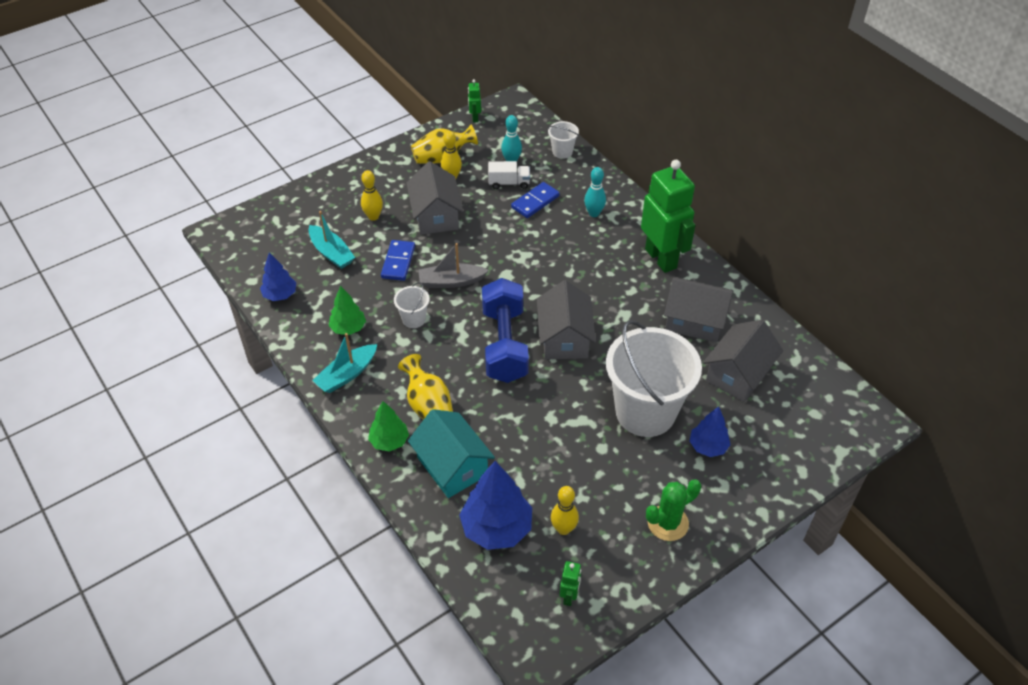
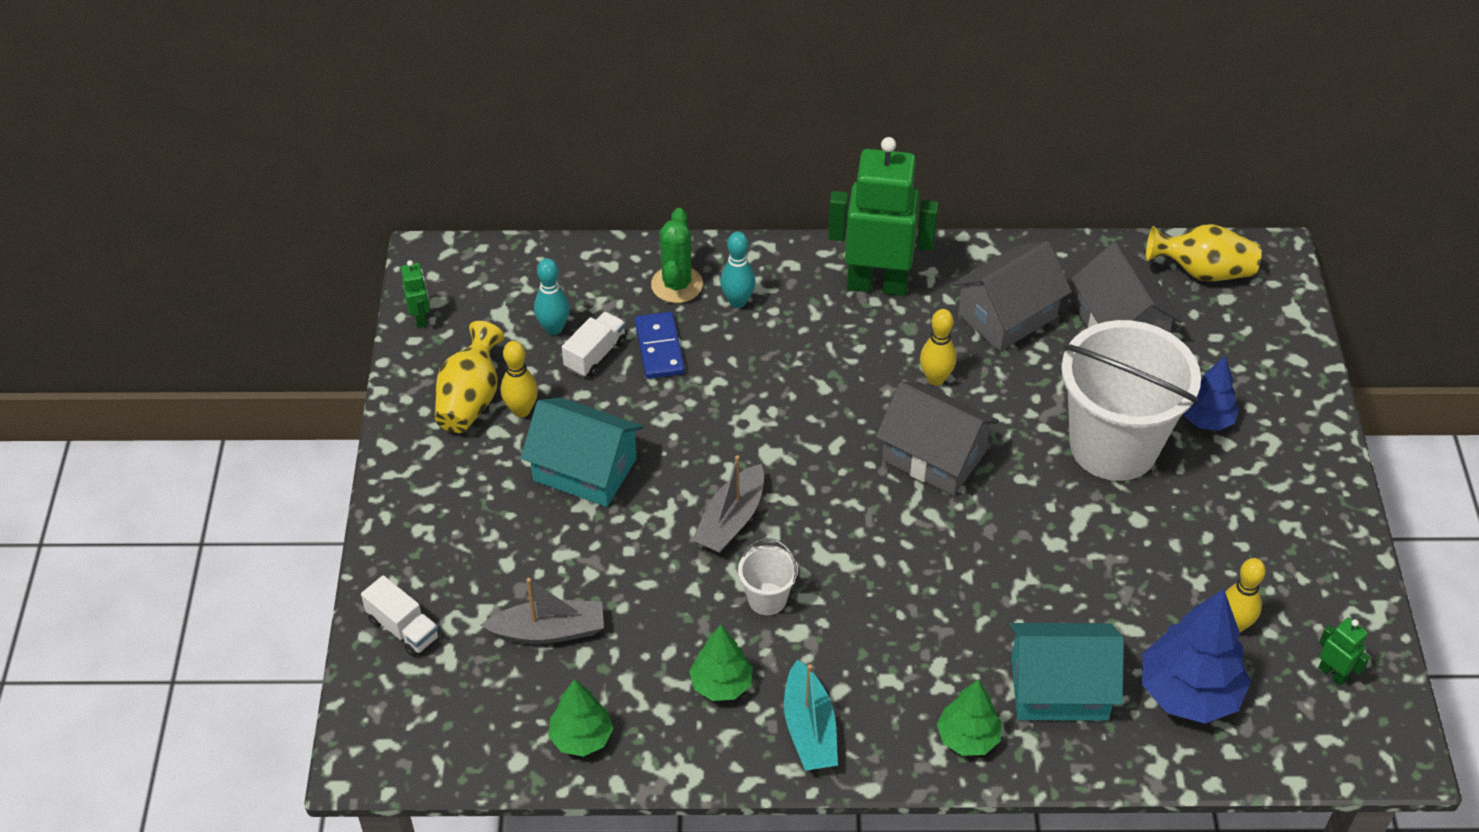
camera: 55 degrees left, 0 degrees up
blue tree [260,252,296,301] -> green tree [548,679,614,757]
turquoise boat [309,211,355,269] -> grey boat [481,578,604,644]
yellow bowling pin [361,170,383,221] -> yellow bowling pin moved to [920,309,957,386]
blue domino [381,240,415,281] -> none
yellow vase [398,354,453,420] -> yellow vase moved to [1146,224,1262,281]
grey house [406,161,464,235] -> turquoise house [521,397,643,507]
green robot [468,79,481,123] -> green robot turned 135 degrees counterclockwise [401,260,430,328]
blue dumbbell [482,278,529,383] -> none
white bucket [548,121,579,159] -> none
green cactus [646,479,701,541] -> green cactus moved to [651,208,703,303]
none -> white truck [361,575,440,657]

